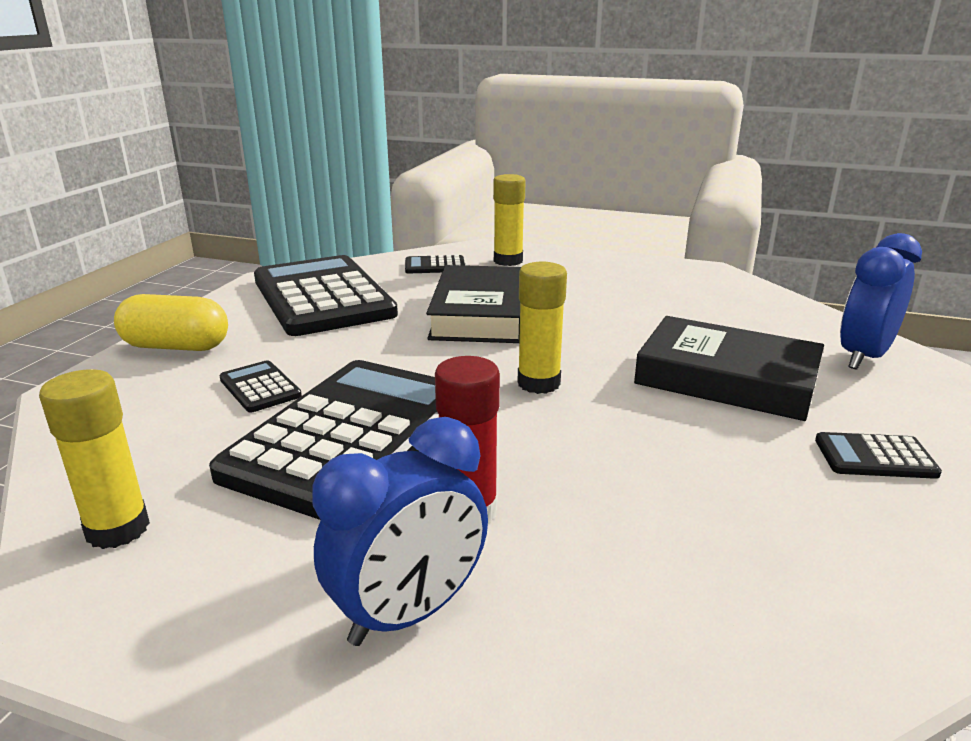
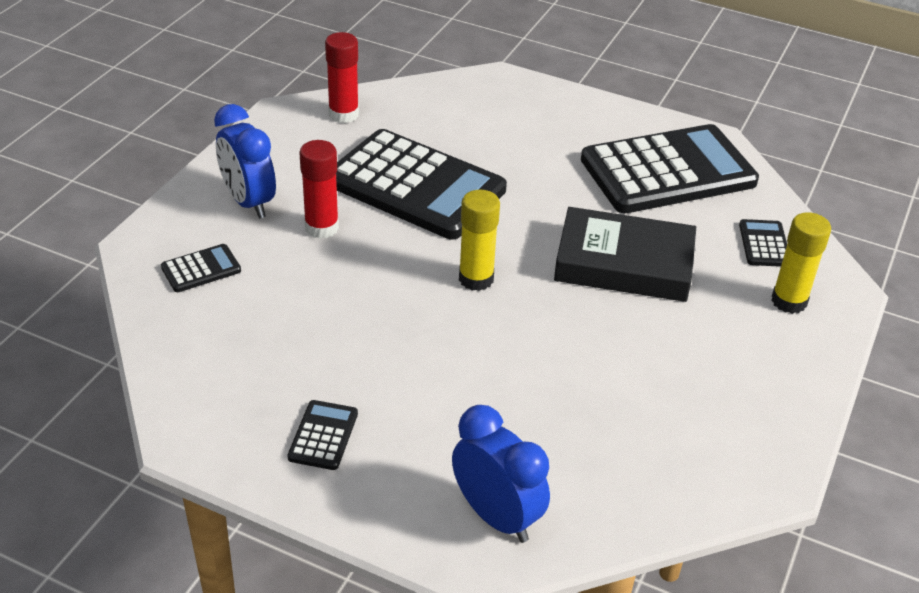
camera: 95 degrees right, 15 degrees up
yellow glue stick [39,369,150,549] -> red glue stick [325,32,359,123]
yellow capsule [114,294,228,351] -> none
black calculator [219,360,302,412] -> black calculator moved to [161,244,241,292]
black book [634,316,824,421] -> none

